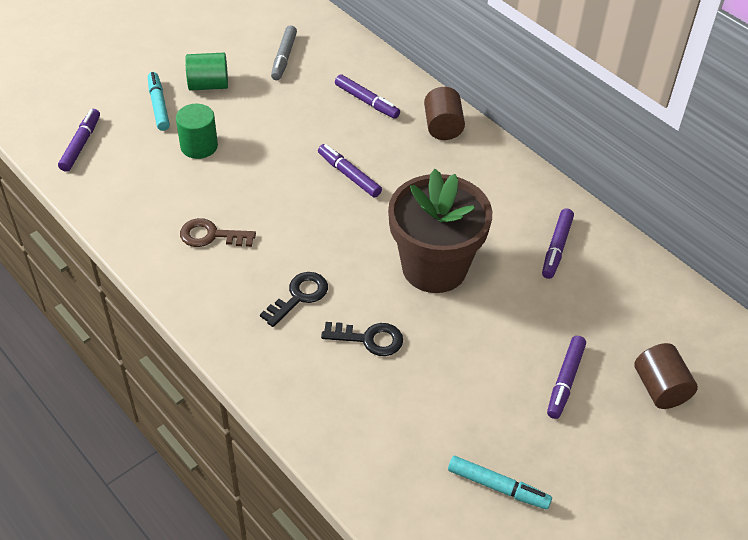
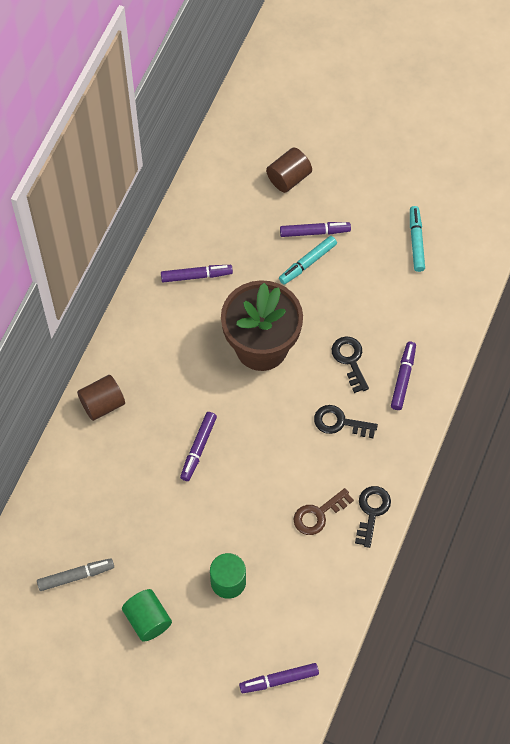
camera: 115 degrees left, 15 degrees up
turquoise marker [148,72,170,131] -> turquoise marker moved to [279,236,337,285]
brown key [180,218,256,247] -> brown key turned 75 degrees clockwise [293,488,354,535]
purple marker [335,74,400,119] -> purple marker moved to [391,342,416,410]
none -> black key [355,486,391,548]

